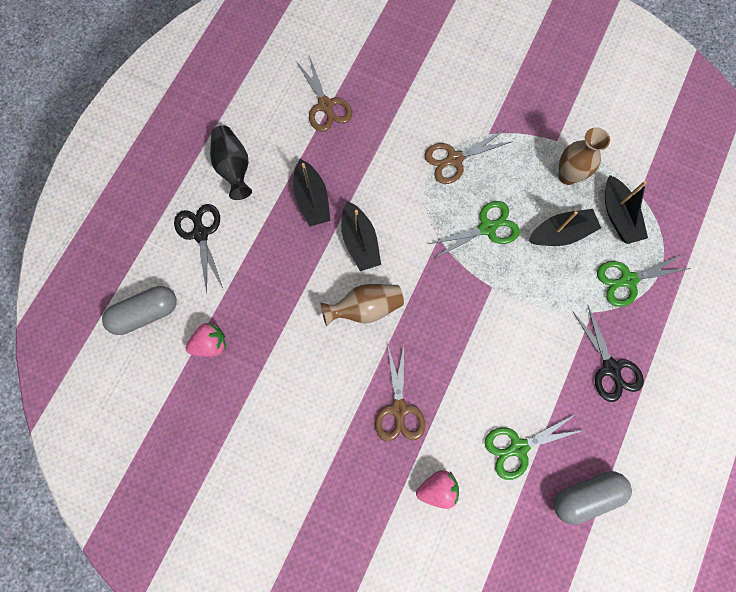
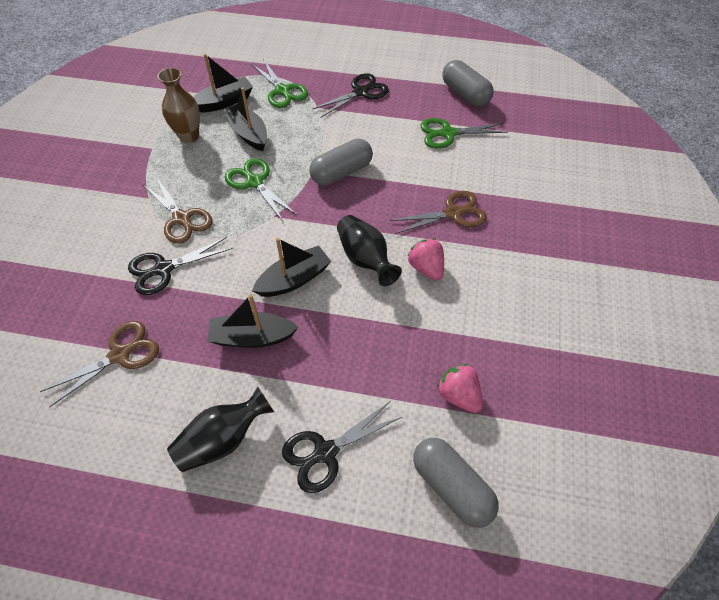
camera: 105 degrees left, 20 degrees down
black boat [293,159,330,227] -> black boat turned 150 degrees counterclockwise [207,294,298,348]
brown vase [320,284,404,326] -> black vase [337,215,402,286]
pink strawberry [416,470,459,509] -> pink strawberry moved to [407,238,444,280]
green scissors [485,414,584,480] -> green scissors turned 120 degrees clockwise [420,118,508,149]
none -> black scissors [128,237,233,295]
none -> grey capsule [309,139,373,186]

